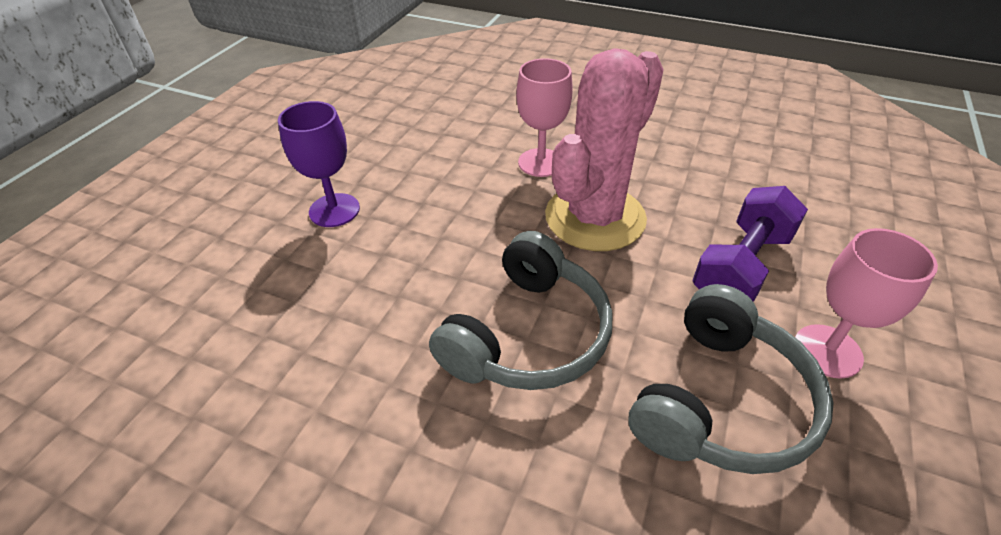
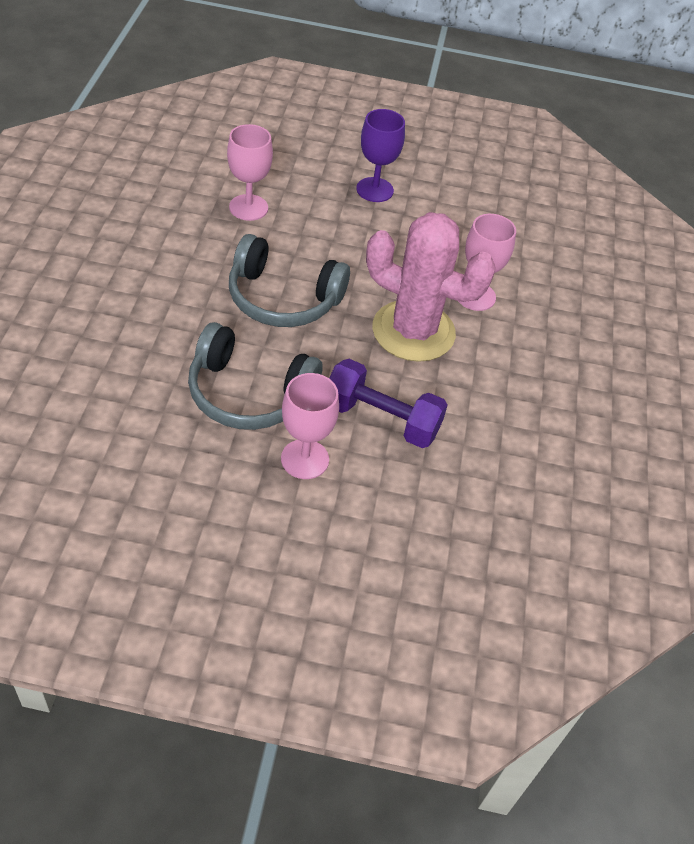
camera: 70 degrees right, 5 degrees up
none -> pink goblet [227,124,273,221]

